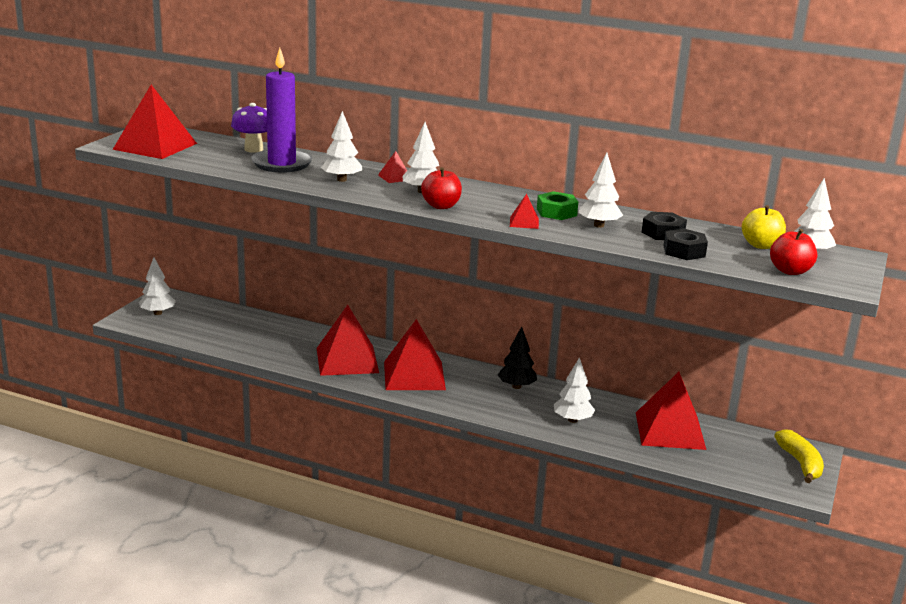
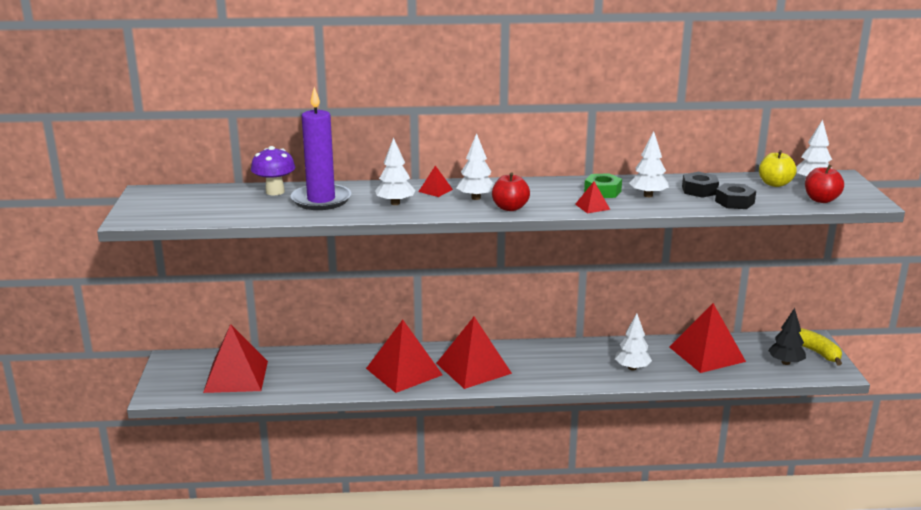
camera: 25 degrees left, 0 degrees up
red pyramid [112,85,197,159] -> red pyramid moved to [203,324,268,393]
white tree [139,257,176,315] -> none
black tree [498,326,537,389] -> black tree moved to [768,308,806,365]

